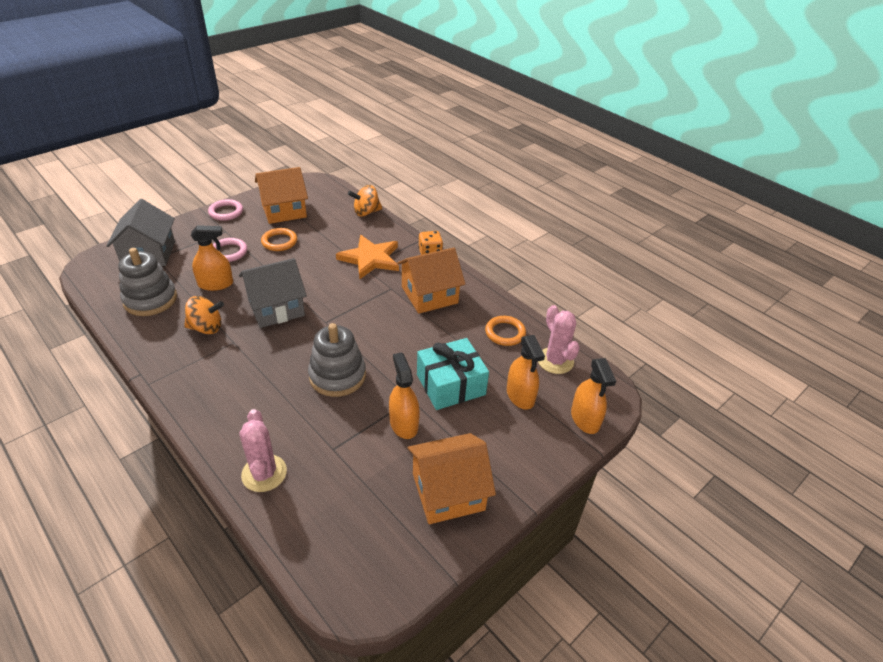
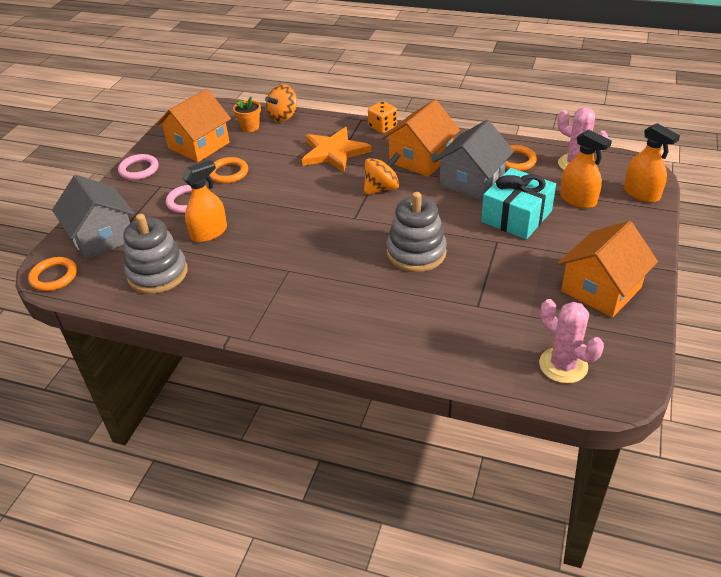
camera: 25 degrees left, 0 degrees up
orange spinning top [184,296,224,334] -> orange spinning top moved to [364,152,401,195]
grey house [239,258,307,328] -> grey house moved to [434,120,514,201]
pink cactus [239,409,287,492] -> pink cactus moved to [539,299,604,384]
orange spray bottle [389,352,420,439] -> none
none -> orange ring [28,257,77,291]
none -> orange flower pot [233,97,261,132]

